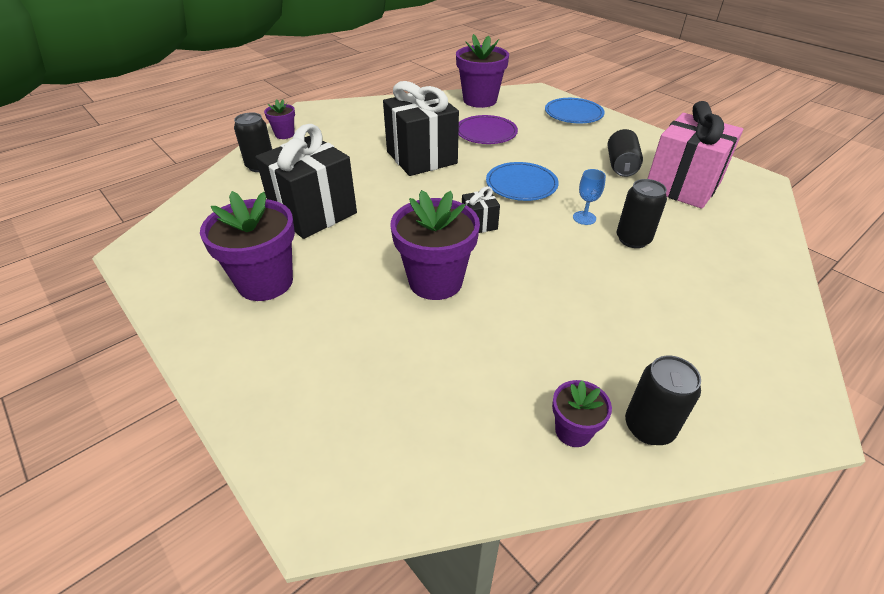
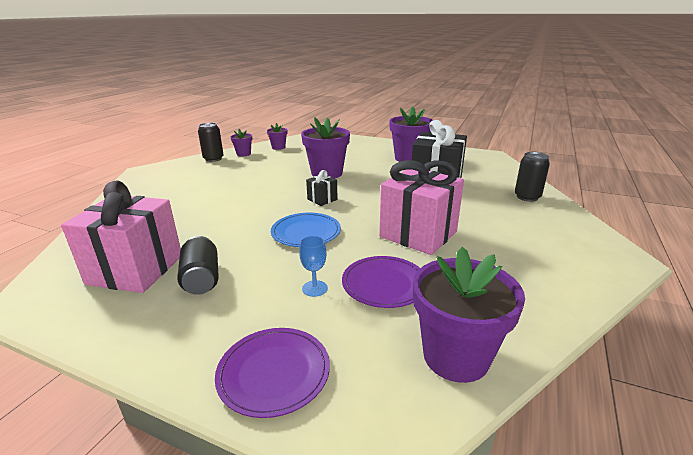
camera: 155 degrees right, 15 degrees down
purple flower pot [264,99,295,139] -> purple flower pot moved to [267,123,287,150]
black gift [383,81,459,176] -> pink gift [379,160,464,255]
blue plate [545,98,605,123] -> purple plate [215,328,330,418]
blue goblet [573,169,606,225] -> blue goblet moved to [299,236,328,297]
black can [616,179,667,248] -> none

